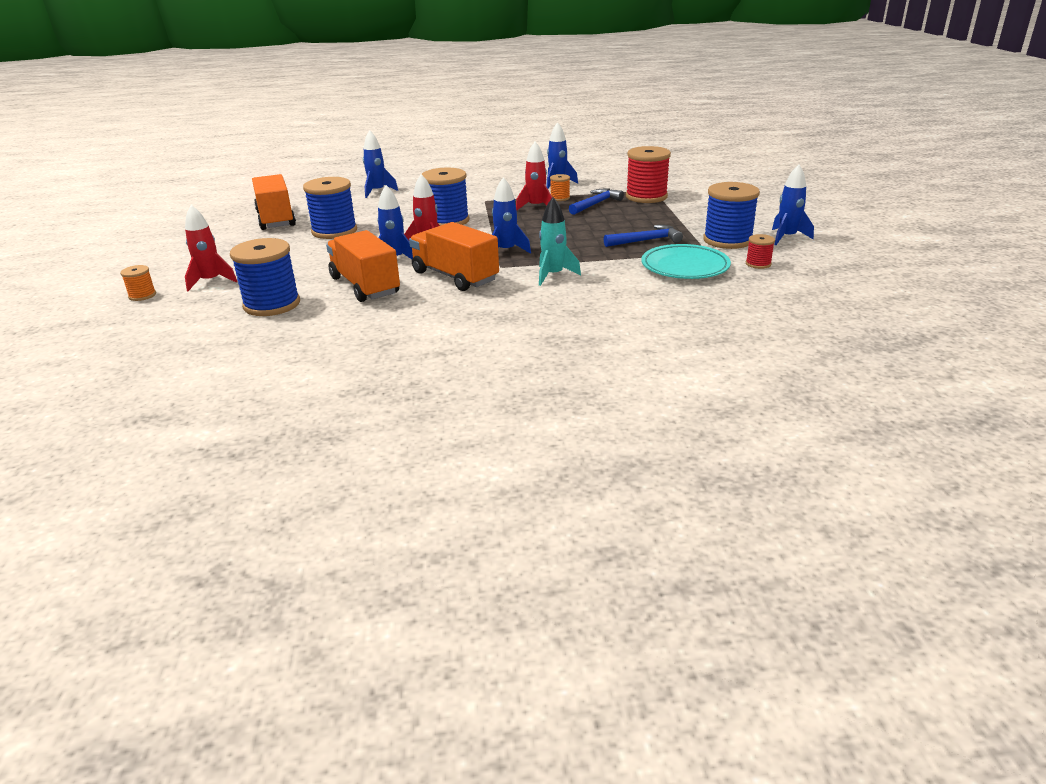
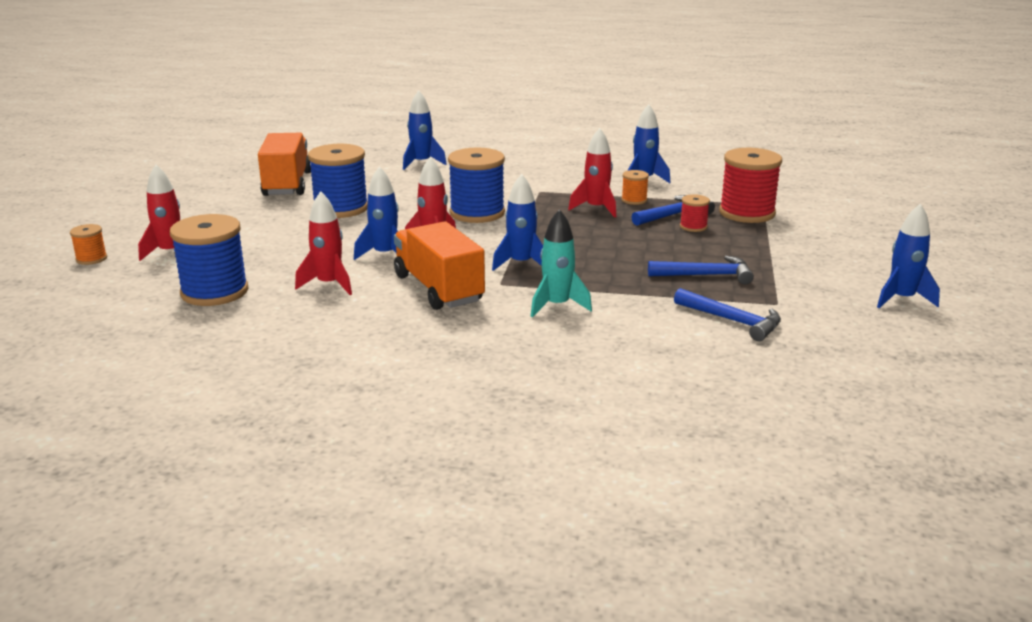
camera: 15 degrees right, 5 degrees down
orange truck [326,230,400,302] -> red rocket [295,191,352,295]
turquoise plate [642,244,731,279] -> blue hammer [674,288,781,341]
blue spool [703,182,760,249] -> none
red spool [746,234,775,269] -> red spool moved to [680,194,710,232]

